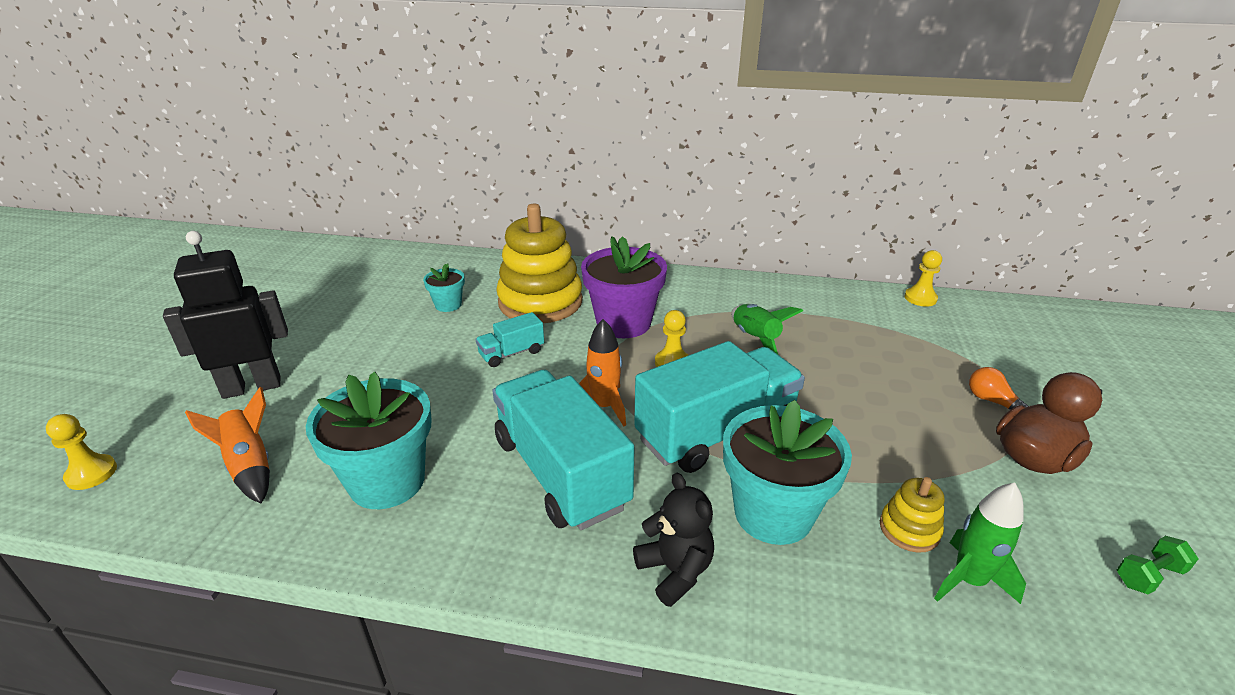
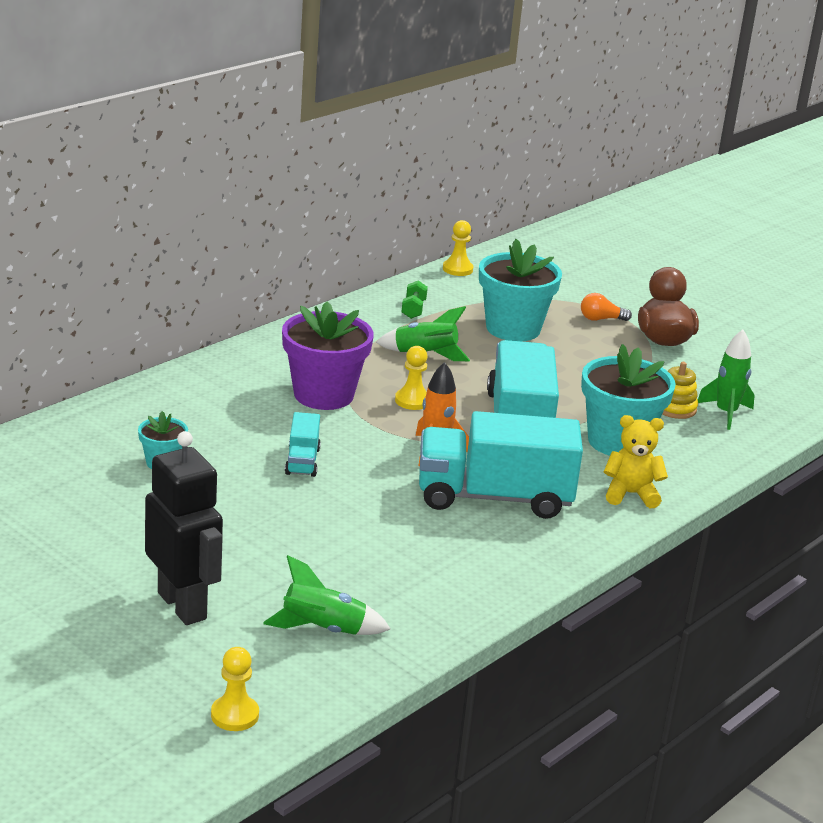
camera: 60 degrees left, 5 degrees down
black robot [163,231,288,399] -> black robot turned 135 degrees clockwise [145,431,223,625]
orange rocket [185,387,270,504] -> green rocket [263,555,390,635]
turquoise flower pot [306,372,432,509] -> turquoise flower pot moved to [479,239,562,341]
yellow stacking toy [496,204,583,323] -> none
black teddy bear [633,473,714,607] -> yellow teddy bear [604,415,668,508]
green dumbbell [1117,536,1199,595] -> green dumbbell moved to [402,280,428,319]

